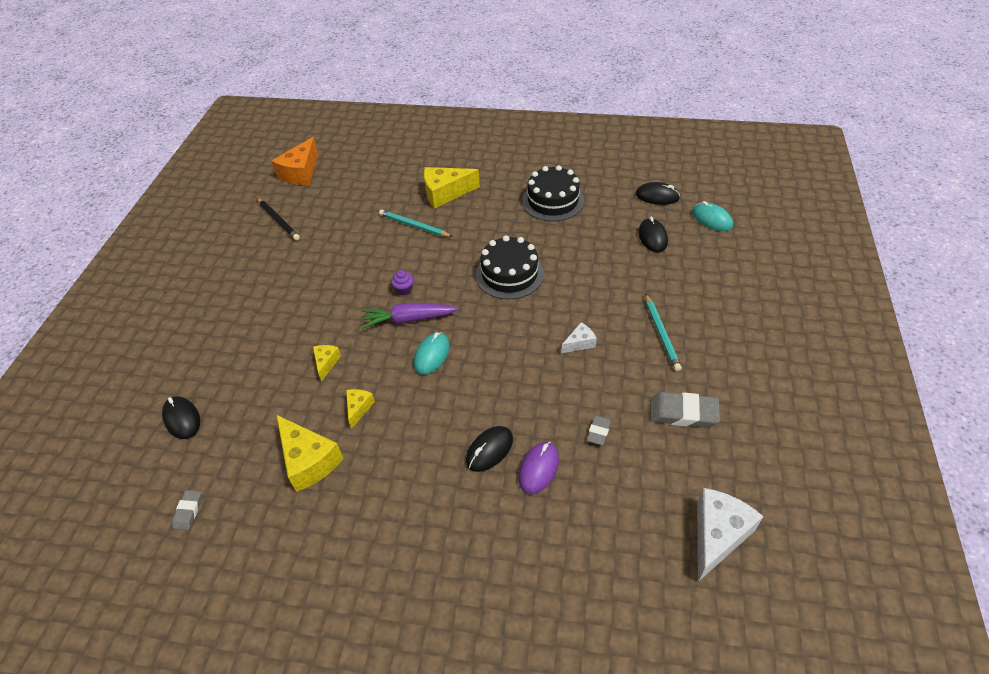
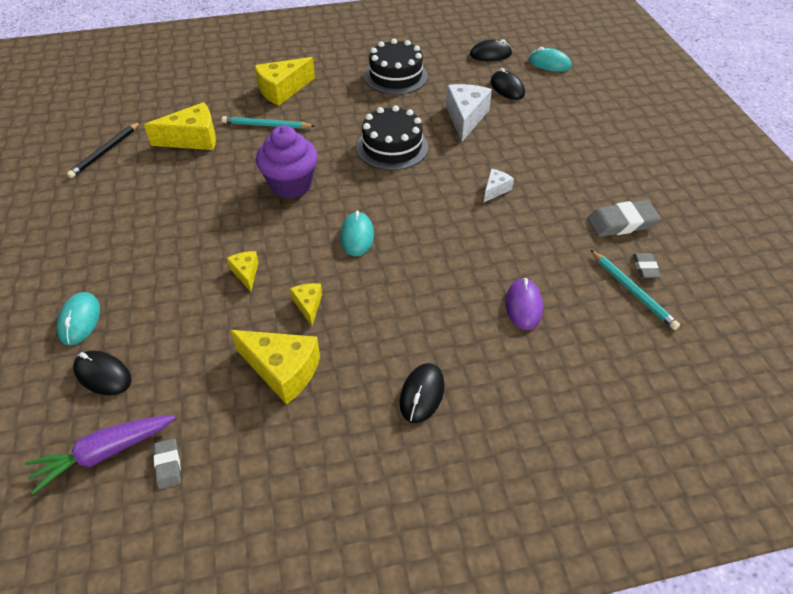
camera: 25 degrees left, 0 degrees up
black pencil [257,198,300,241] -> black pencil turned 90 degrees clockwise [67,122,140,178]
orange cheese [272,137,318,185] -> none
purple carrot [361,303,458,329] -> purple carrot moved to [25,415,175,494]
purple cupcake [391,270,414,295] -> purple cupcake [256,125,318,198], size x2.41
black mouse [466,426,513,472] -> black mouse moved to [399,363,445,423]
grey eraser [587,415,611,445] -> grey eraser moved to [633,253,661,278]
turquoise pencil [645,293,682,371] -> turquoise pencil moved to [591,250,680,330]
white cheese [697,488,764,582] -> white cheese moved to [446,84,492,141]
none -> turquoise mouse [57,292,100,345]
none -> yellow cheese [144,102,216,150]

